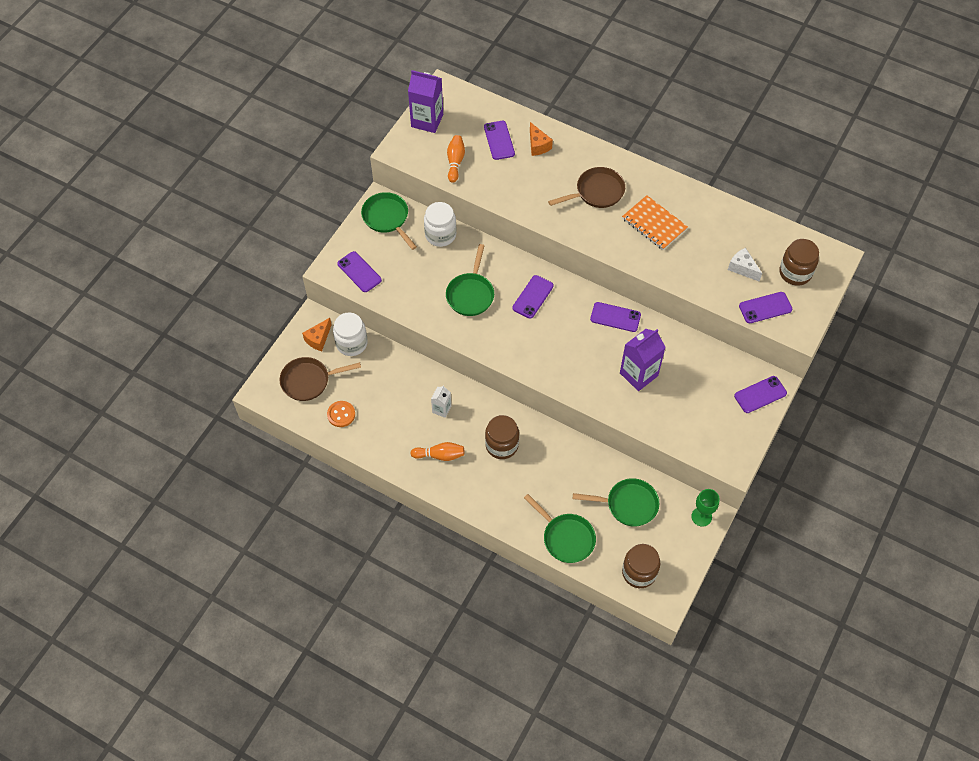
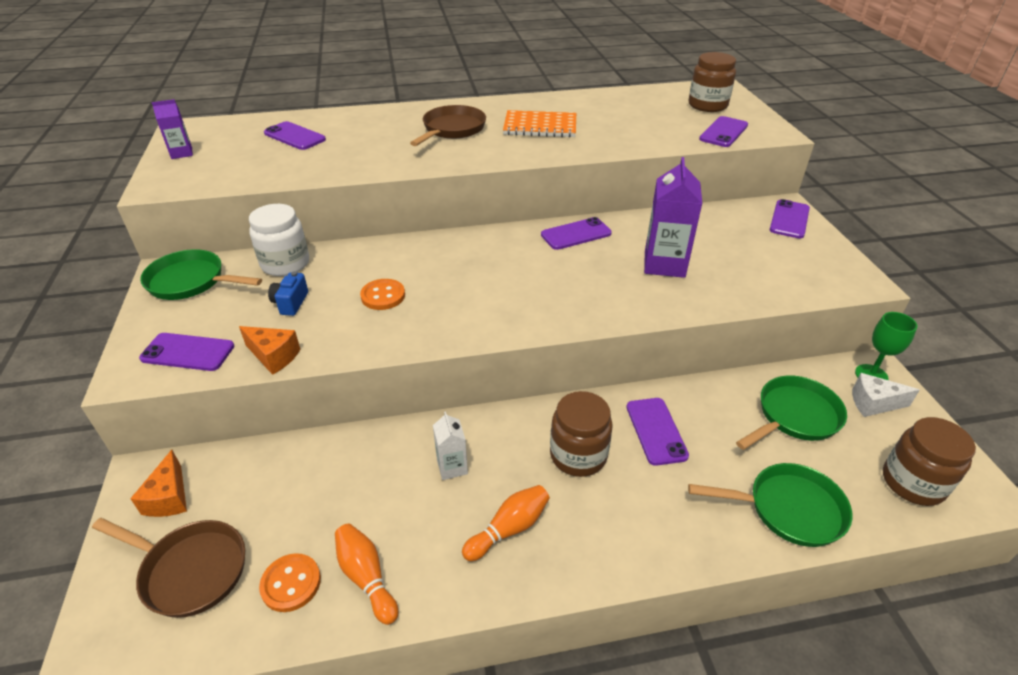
camera: 40 degrees left, 20 degrees down
brown pan [280,357,361,401] -> brown pan turned 105 degrees counterclockwise [92,518,245,618]
white jar [333,312,368,356] -> none
purple carton [408,70,443,133] -> purple carton [152,99,193,159], size x0.54
green pan [446,244,494,316] -> orange button [360,279,405,310]
orange bowling pin [447,135,465,183] -> orange bowling pin moved to [335,524,398,625]
purple phone [512,275,554,319] -> purple phone moved to [626,398,689,466]
orange cheese [530,122,553,156] -> orange cheese moved to [239,326,300,375]
white cheese [728,248,762,282] -> white cheese moved to [852,373,920,417]
none -> blue camera [268,271,308,316]

